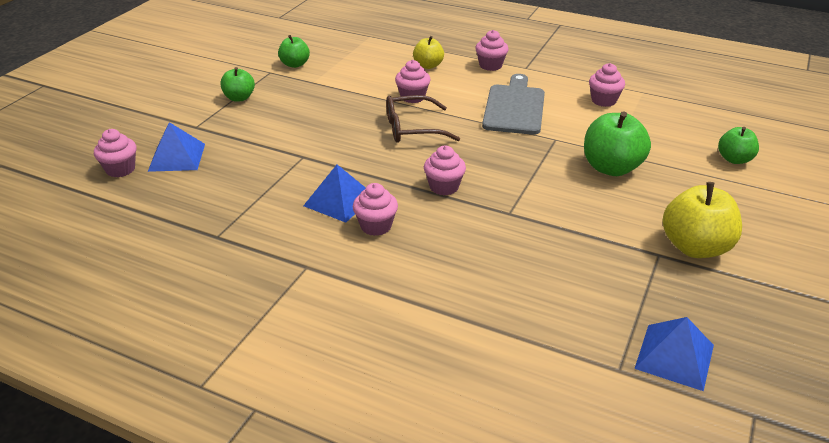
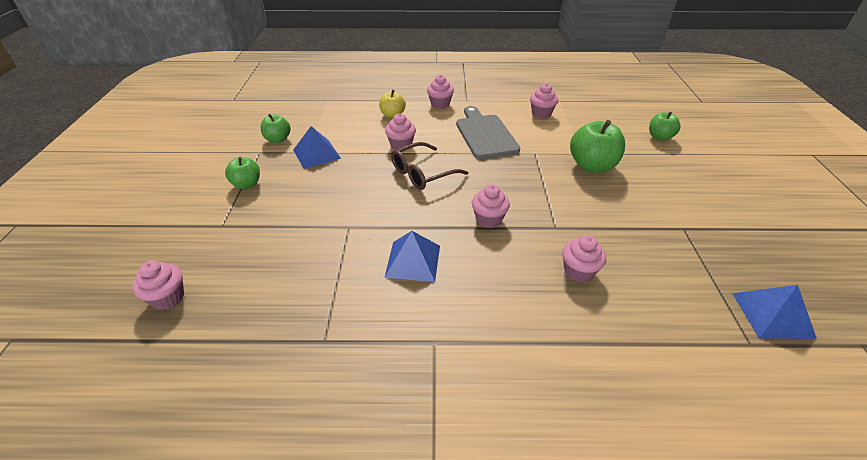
camera: 25 degrees left, 5 degrees up
blue pyramid [148,122,205,172] -> blue pyramid moved to [293,126,341,169]
pink cupcake [353,183,398,236] -> pink cupcake moved to [562,235,606,282]
yellow apple [663,182,742,258] -> none

